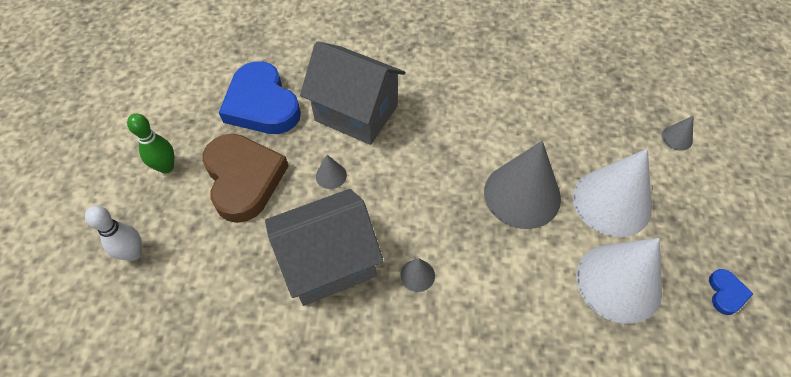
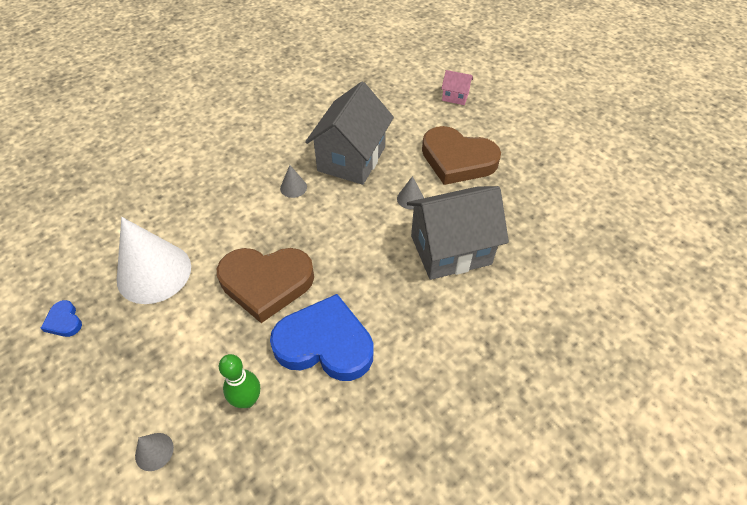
camera: 135 degrees right, 5 degrees down
white bowling pin [85,206,142,261] -> pink house [441,70,473,105]
green bowling pin [127,113,174,173] -> green bowling pin moved to [219,354,260,408]
blue heart [219,61,301,134] -> blue heart moved to [270,294,373,381]
grey cone [484,141,561,229] -> brown heart [217,248,314,323]
white cone [573,149,652,237] -> none

